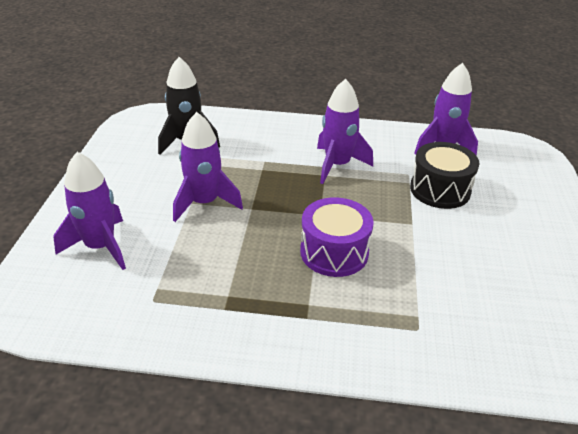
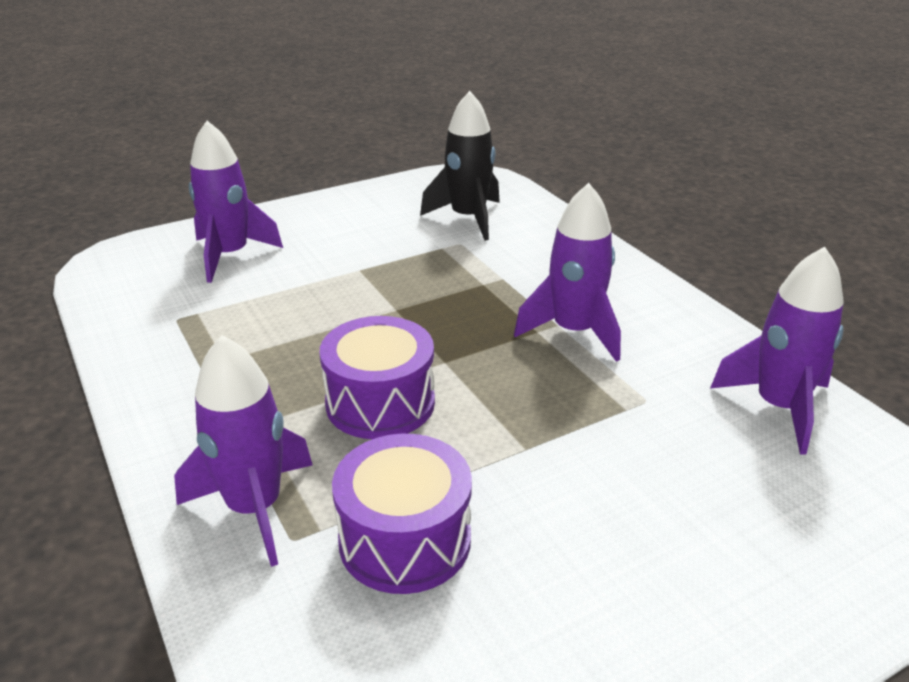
camera: 55 degrees right, 5 degrees down
purple rocket [173,112,243,222] -> purple rocket moved to [174,335,313,567]
black drum [410,142,479,209] -> none
none -> purple drum [332,434,472,594]

